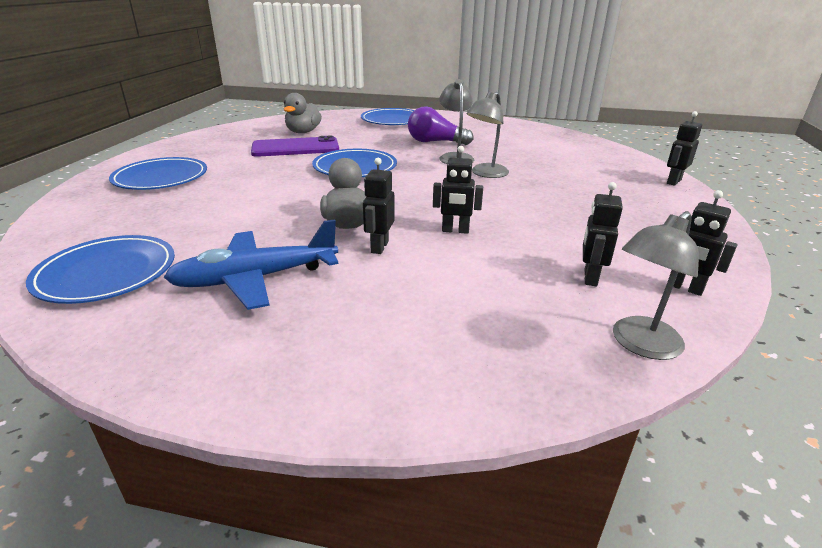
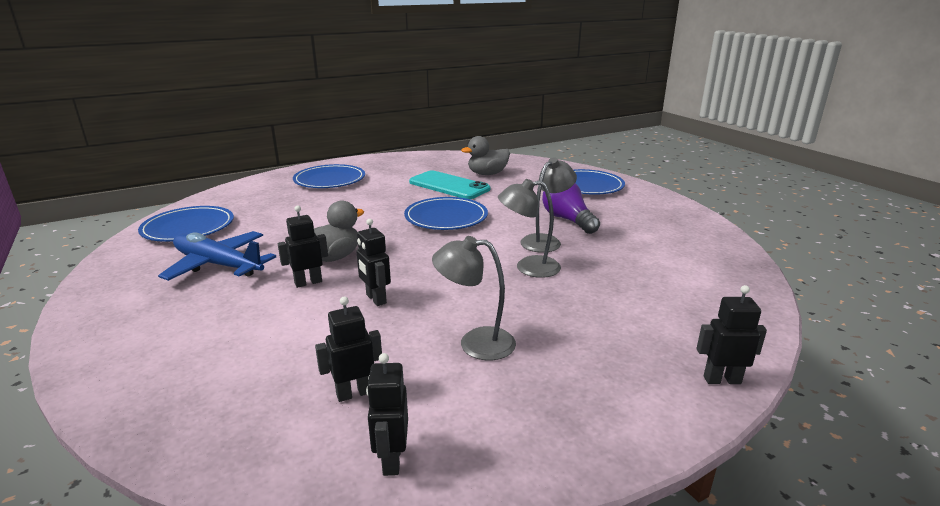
camera: 50 degrees right, 5 degrees down
purple phone [251,135,339,157] -> turquoise phone [409,170,490,199]
grey lamp [613,211,699,360] -> grey lamp moved to [432,236,516,360]

